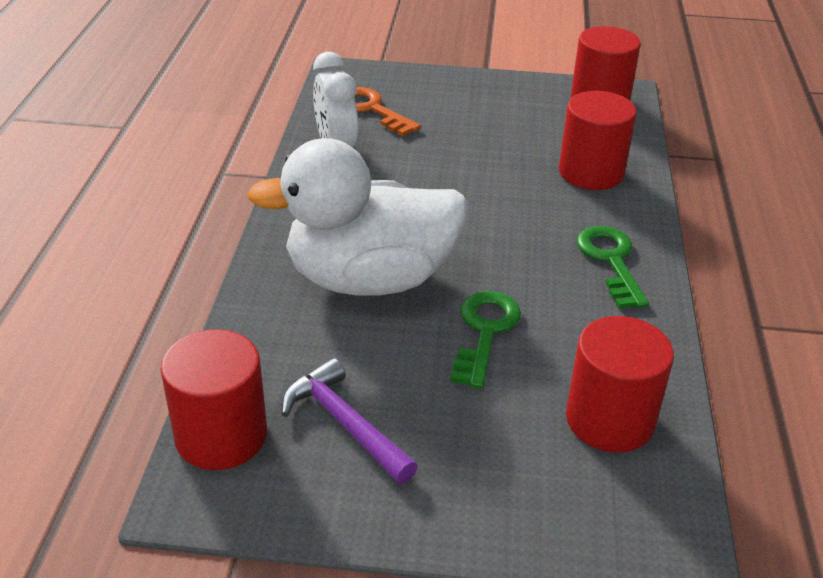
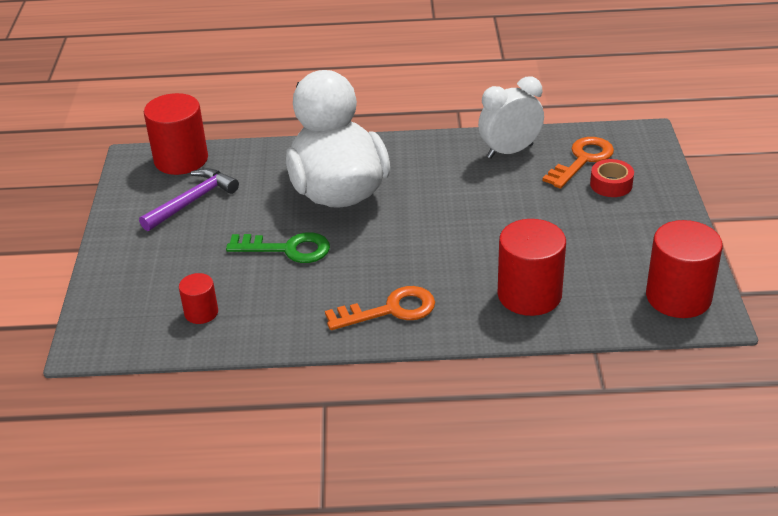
camera: 85 degrees right, 0 degrees up
red cylinder [566,316,674,452] -> red cylinder [179,273,218,324], size x0.53
green key [577,226,649,308] -> orange key [325,286,435,330]
none -> red tape [590,159,634,197]

